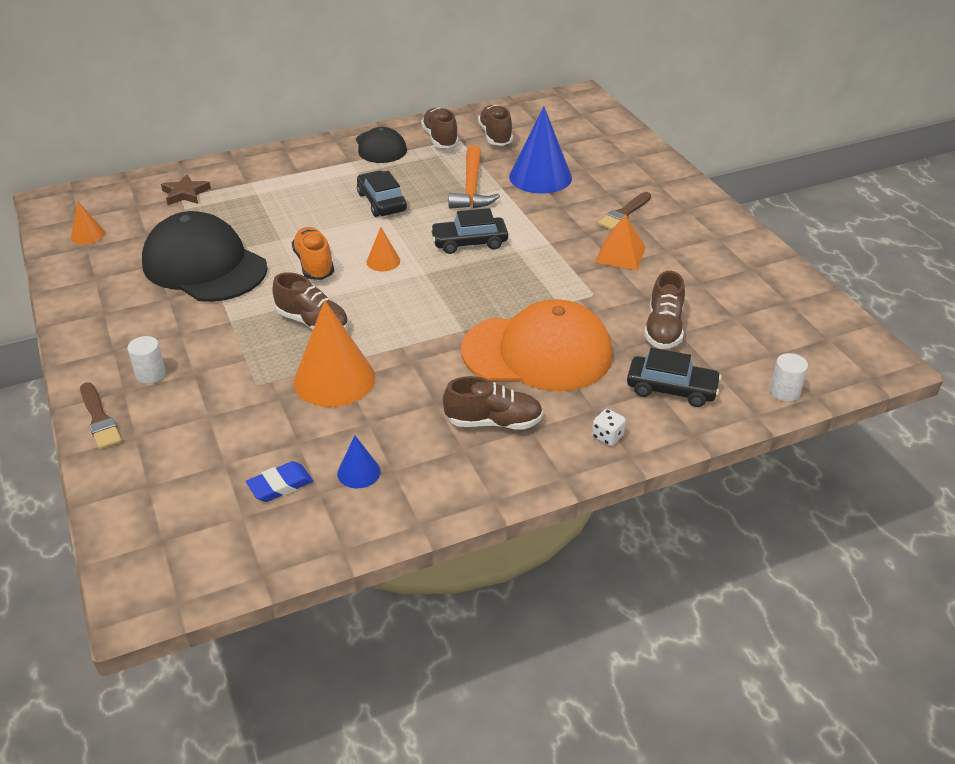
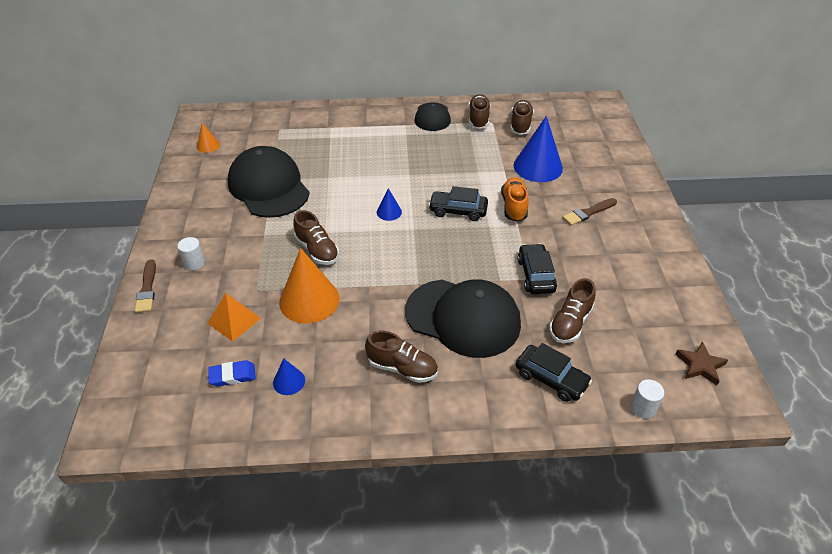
camera: 20 degrees right, 5 degrees up
brown star [161,174,211,205] -> brown star moved to [675,342,728,386]
orange shoe [291,227,334,280] -> orange shoe moved to [501,177,529,222]
black car [357,170,407,217] -> black car moved to [517,244,557,294]
orange cone [366,227,400,271] -> blue cone [377,188,402,221]
orange hammer [448,145,500,209] -> none
orange cap [461,299,613,391] -> black cap [405,279,521,358]
white dice [592,409,626,446] -> none
orange pyramid [595,214,646,270] -> orange pyramid moved to [207,293,261,342]

